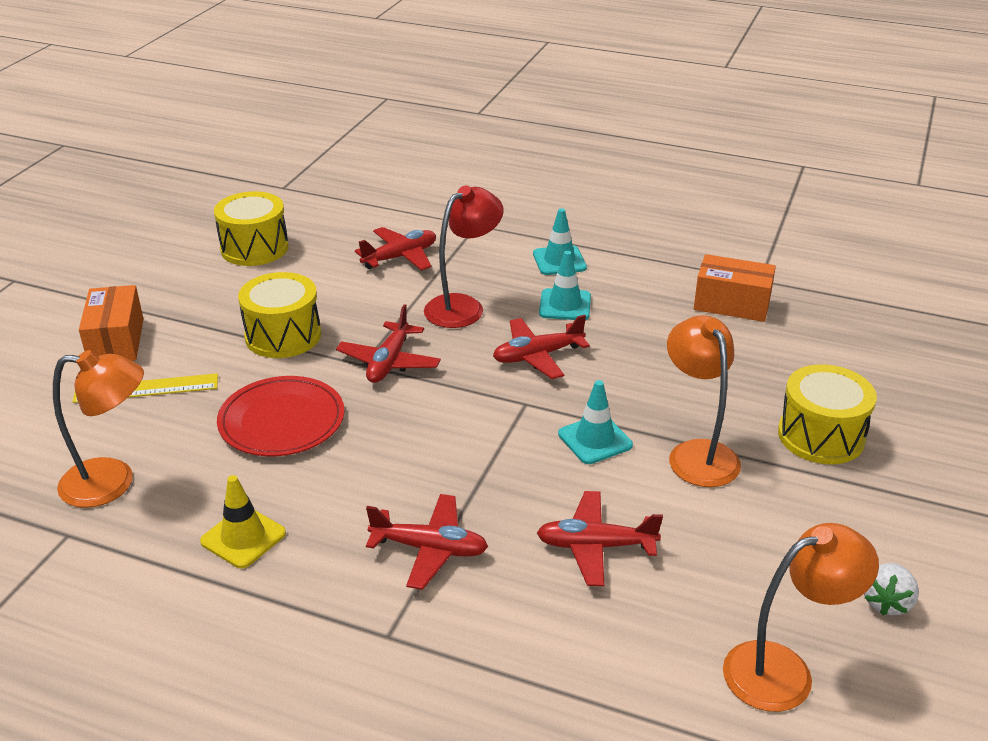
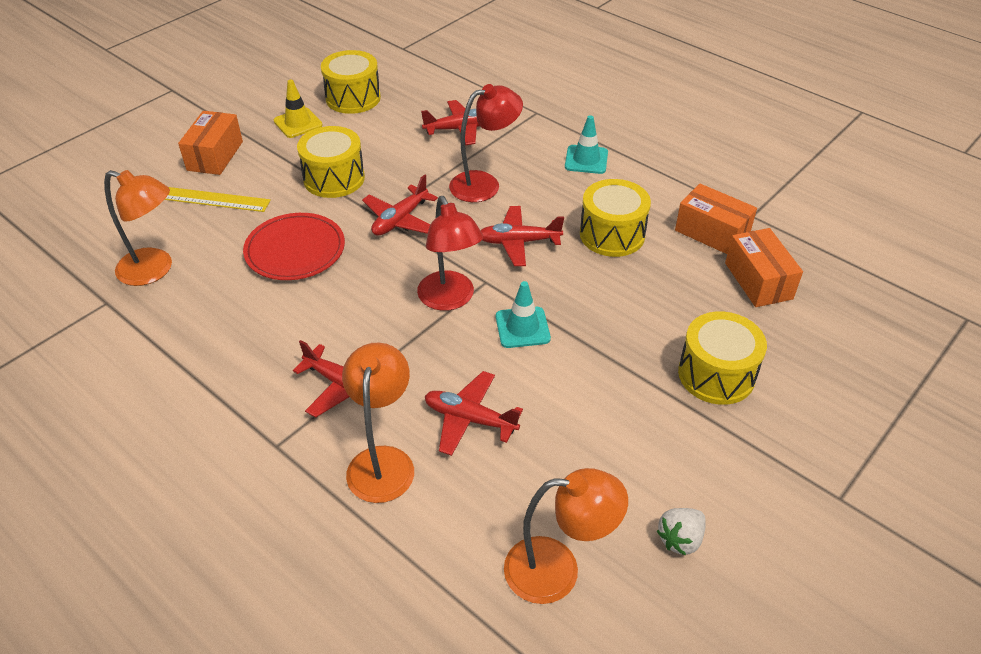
camera: 20 degrees right, 10 degrees up
yellow traffic cone [200,475,286,568] -> yellow traffic cone moved to [274,80,323,138]
turquoise traffic cone [539,251,591,320] -> none
orange lamp [667,315,741,487] -> orange lamp moved to [342,343,414,503]
none -> red lamp [417,196,483,311]
none -> yellow drum [580,179,651,257]
none -> orange box [725,228,803,307]

